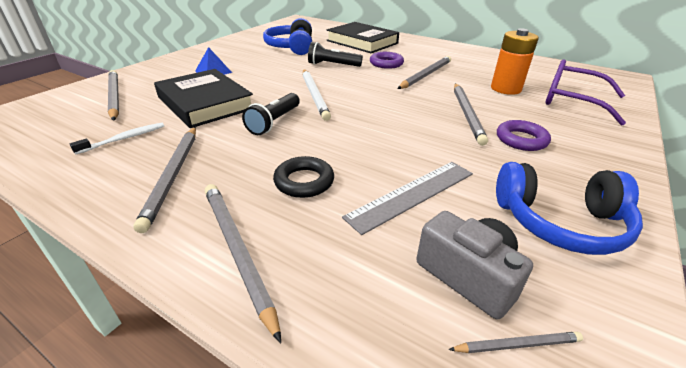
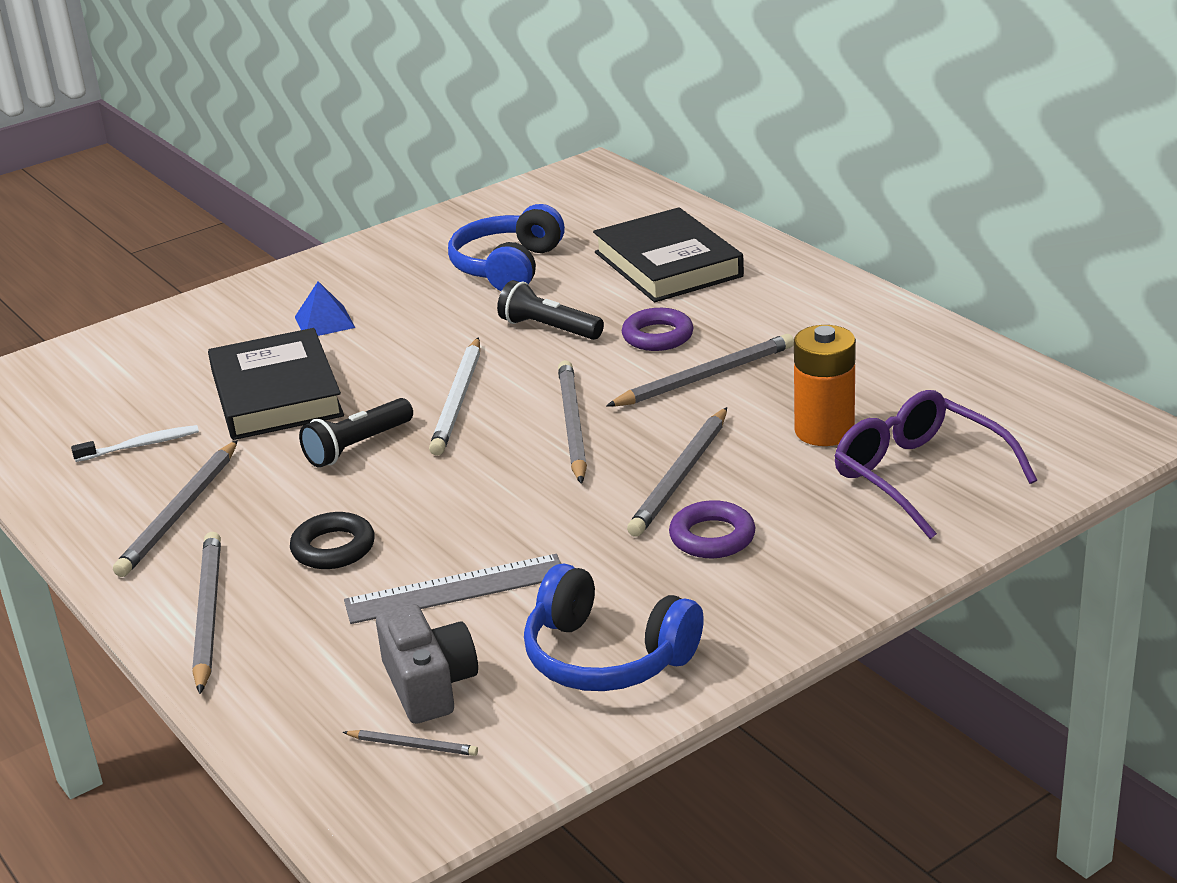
camera: 25 degrees right, 5 degrees down
grey pencil [108,70,119,121] -> grey pencil moved to [558,360,587,484]

